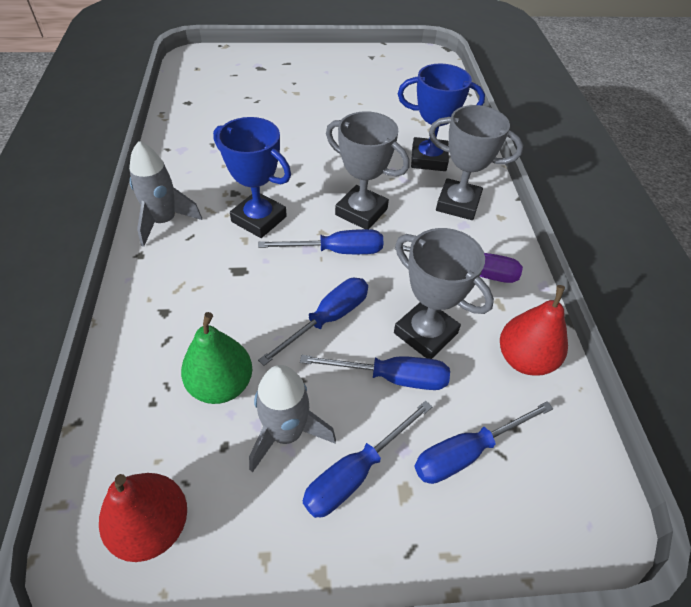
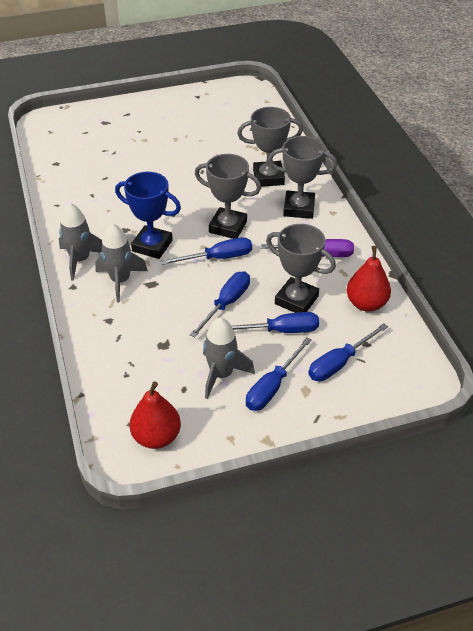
camera: 10 degrees left, 5 degrees down
green pear [181,312,252,404] -> none
blue trophy [398,63,485,171] -> grey trophy [237,107,303,187]
none -> grey rocket [95,223,148,303]

